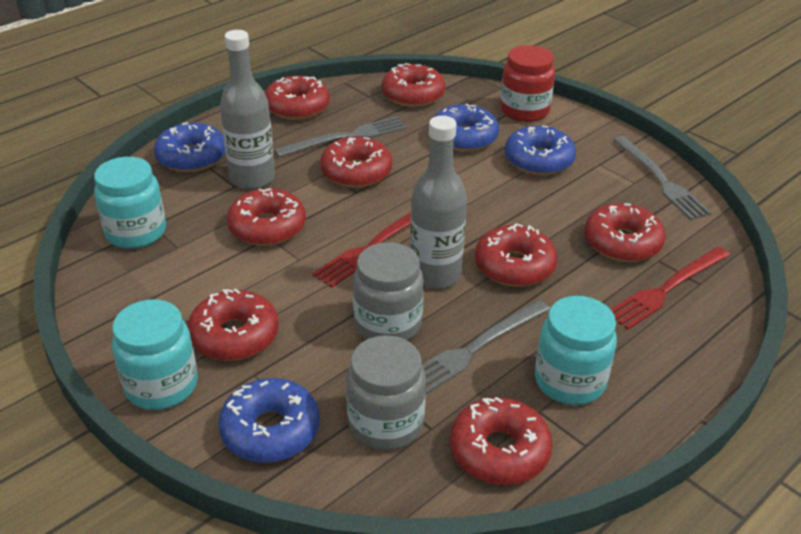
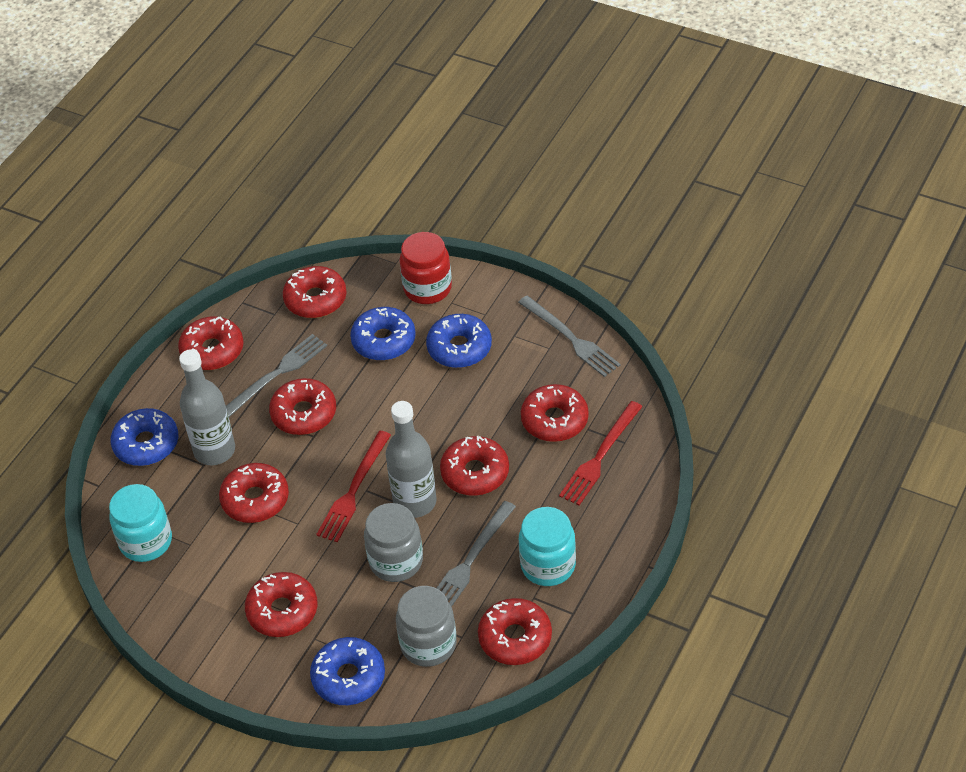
camera: 15 degrees left, 10 degrees up
turquoise jar [112,299,198,410] -> none

